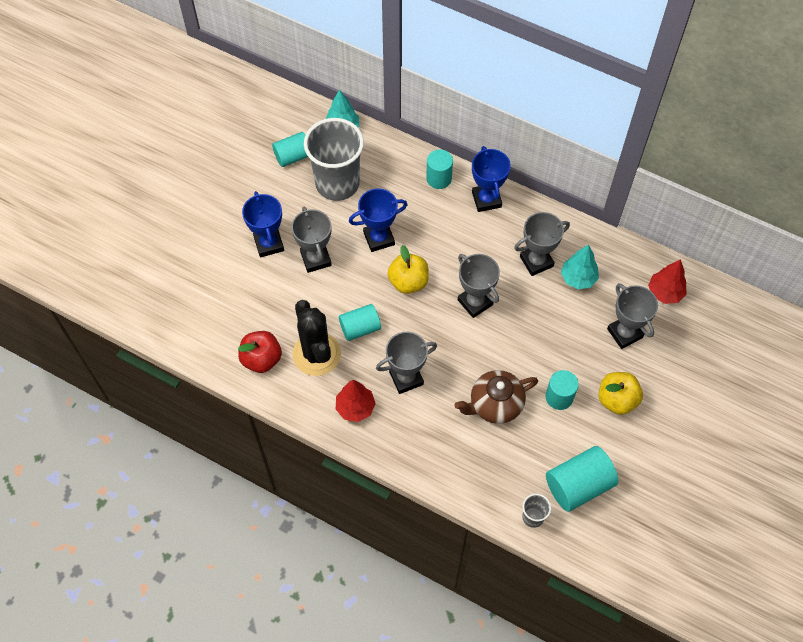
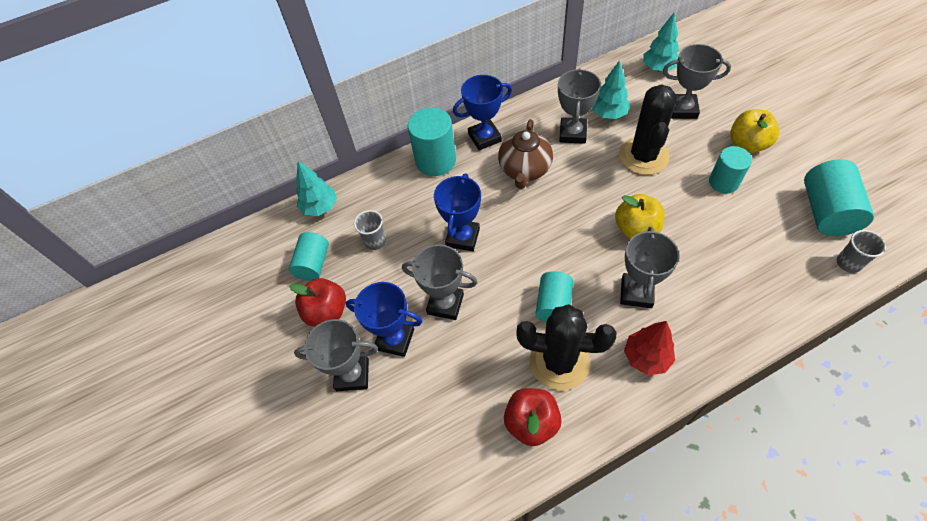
camera: 50 degrees left, 5 degrees down
grey cup [304,118,364,201] -> grey cup [354,210,386,250], size x0.42
yellow apple [387,245,429,294] -> yellow apple moved to [615,194,665,239]
turquoise cylinder [426,149,453,189] -> turquoise cylinder [408,108,456,176], size x1.51
brown teapot [454,370,538,424] -> brown teapot moved to [498,119,553,189]
grey trophy [458,254,500,318] -> grey trophy moved to [294,319,378,391]
blue trophy [472,146,511,212] -> blue trophy turned 45 degrees counterclockwise [453,75,512,151]
red tree [648,259,686,304] -> turquoise tree [643,13,679,71]
none -> red apple [289,278,346,327]
none -> black cactus [619,84,677,175]

